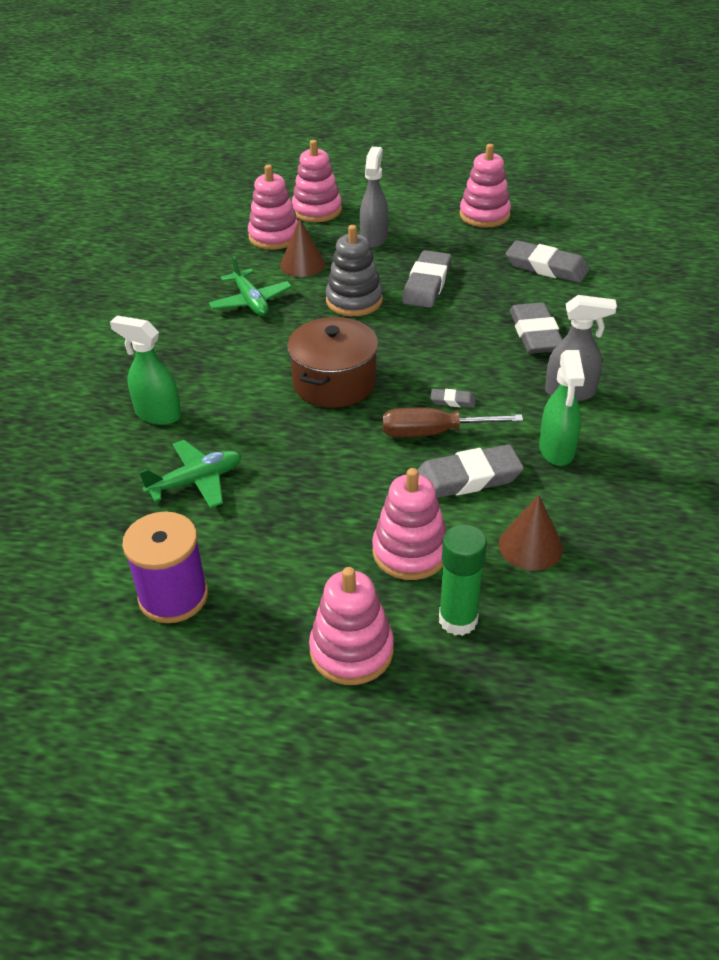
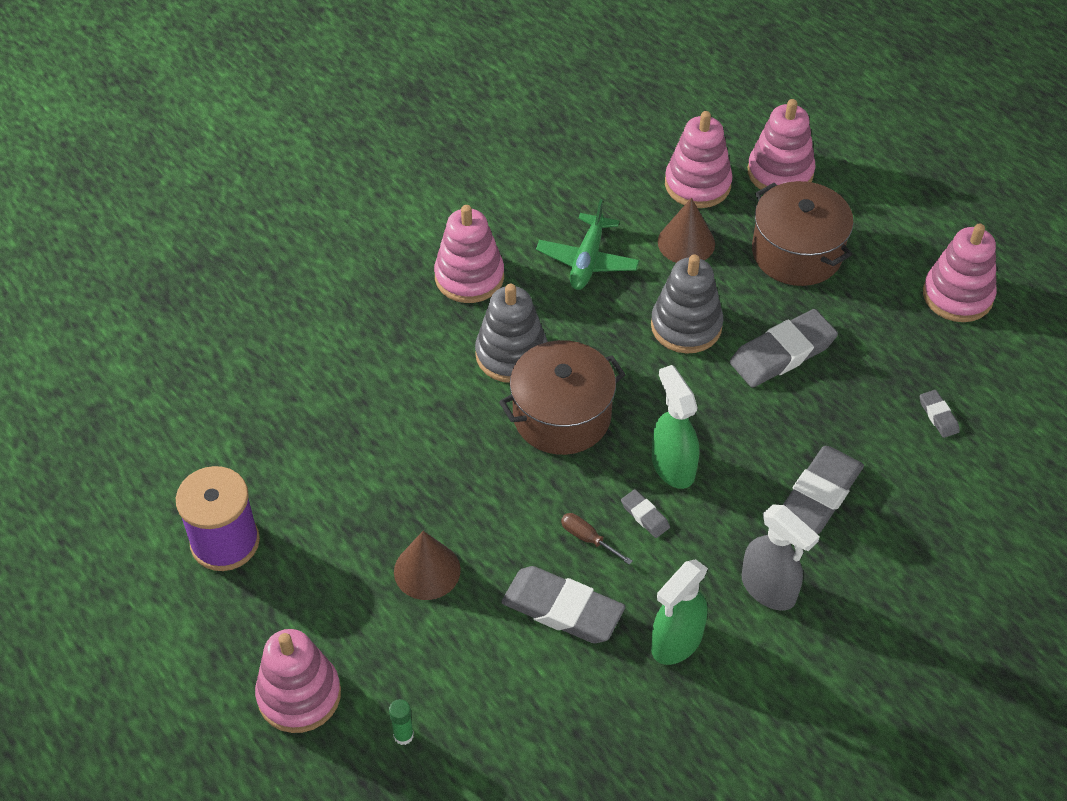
camera: 40 degrees right, 10 degrees up
green spray bottle [110,316,181,425] -> green spray bottle moved to [652,365,699,489]
green plane [139,440,242,508] -> none
grey spray bottle [360,147,388,248] -> brown pot [752,181,853,286]
pink stacking toy [372,468,447,580] -> pink stacking toy moved to [434,205,504,303]
brown screwdriver [382,408,523,437] -> brown screwdriver [561,513,632,565], size x0.52
green glue stick [439,525,487,636] -> green glue stick [389,699,414,745], size x0.50
brown cone [499,495,563,570] -> brown cone moved to [394,531,461,600]
grey eraser [506,240,590,283] -> grey eraser [920,390,960,438], size x0.47
none -> grey stacking toy [475,284,548,383]

